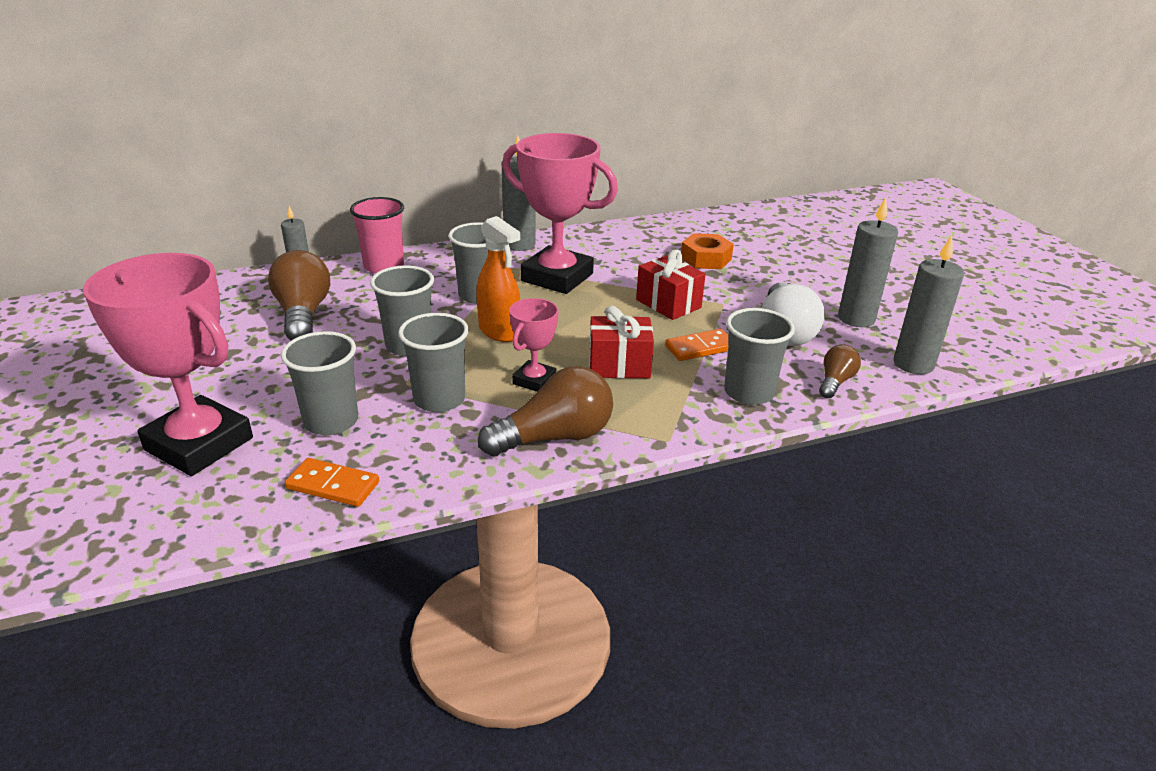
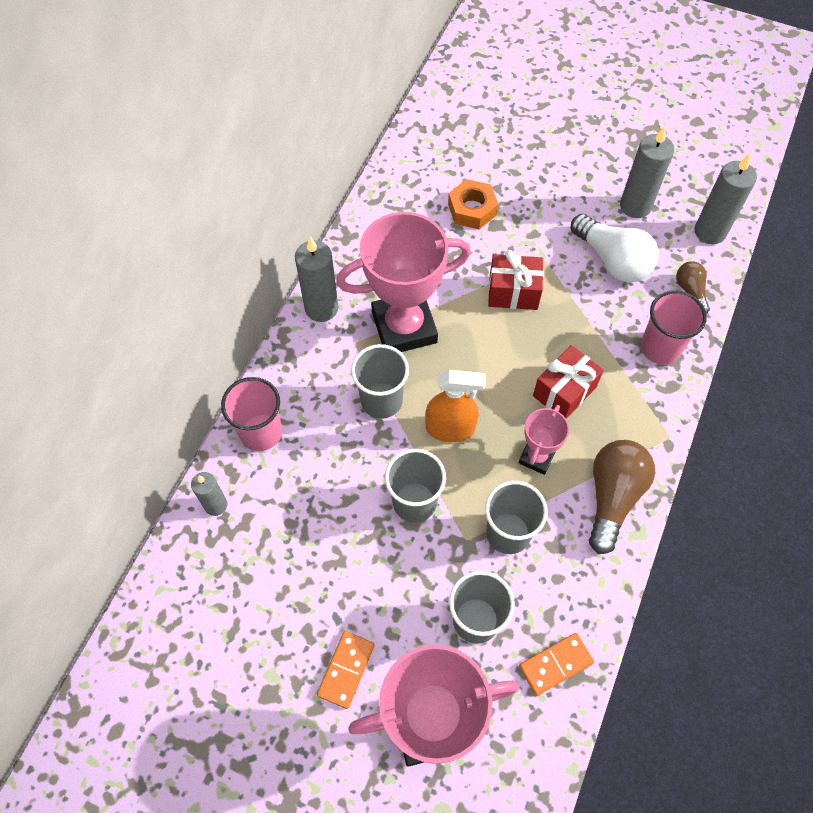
camera: 45 degrees left, 30 degrees up
brown light bulb [268,250,330,340] -> none
pink trophy [509,298,559,392] -> pink trophy turned 45 degrees clockwise [519,405,569,475]
orange domino [665,329,729,361] -> orange domino moved to [317,631,374,709]
grey cup [724,308,795,405] -> pink cup [641,290,707,365]

